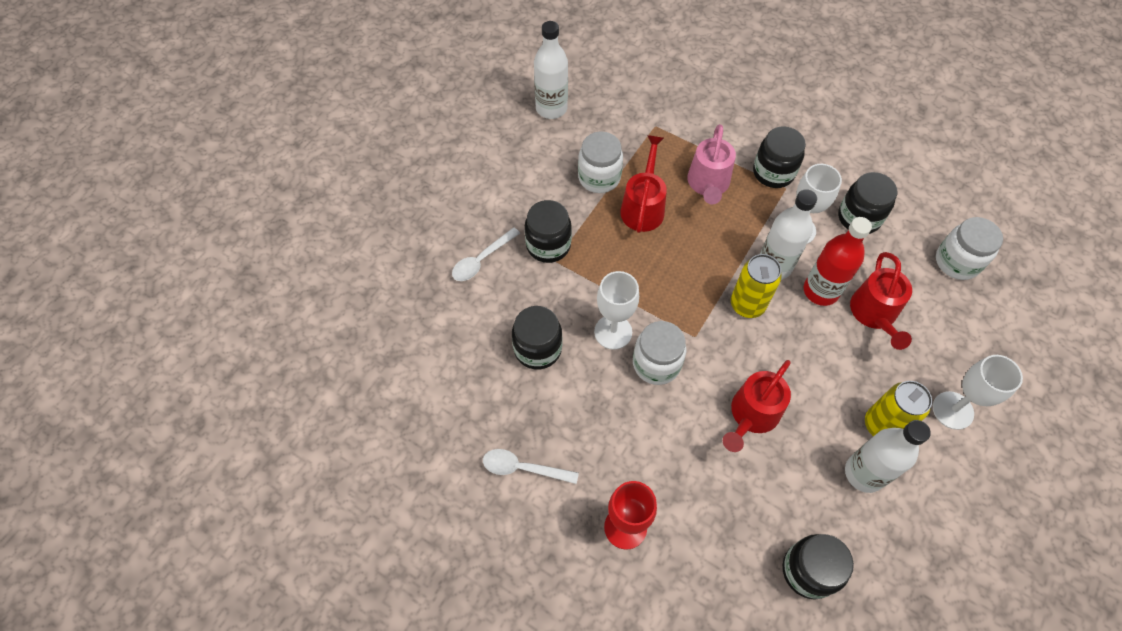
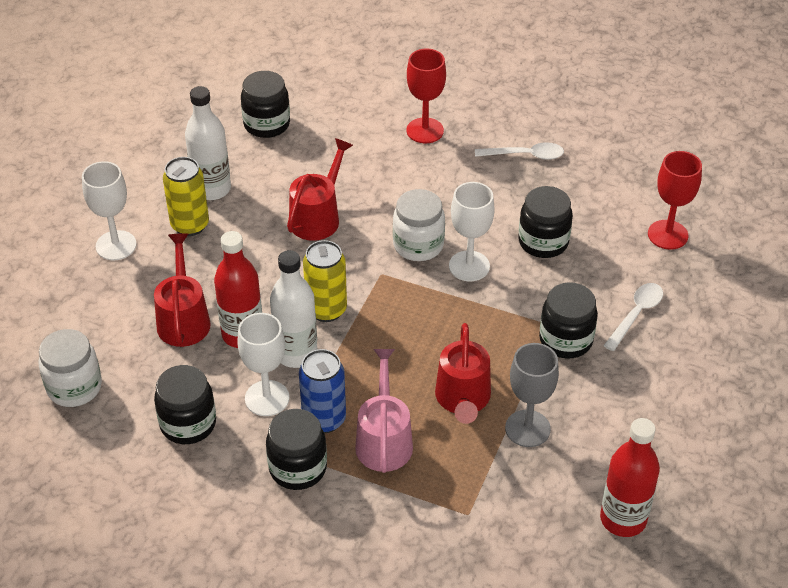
camera: 170 degrees right, 15 degrees down
white bottle [534,21,568,119] -> red bottle [600,418,660,537]
white jar [578,131,623,193] -> grey goblet [505,343,559,447]
none -> blue can [299,349,346,433]
none -> red goblet [648,151,702,250]

